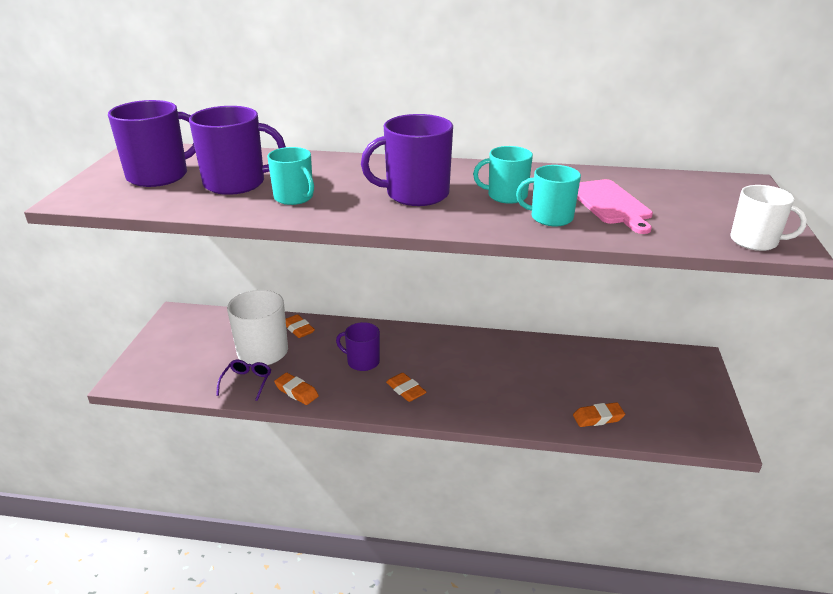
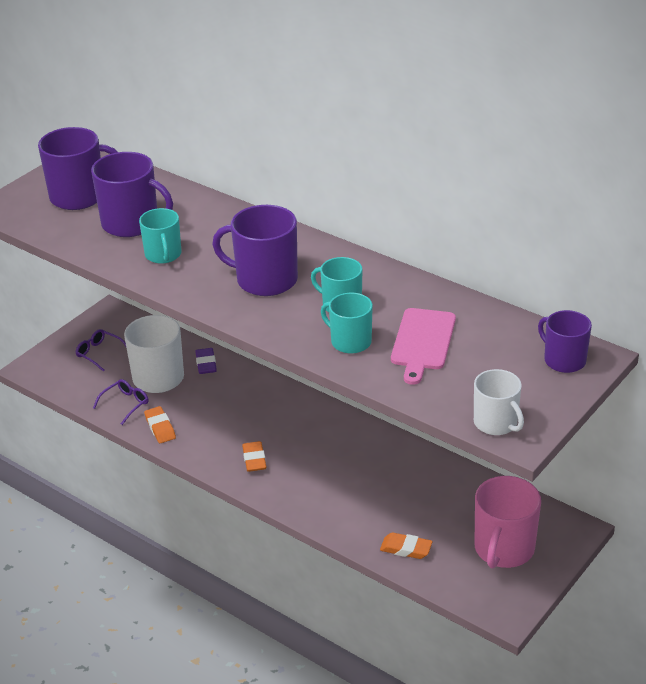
camera: 30 degrees right, 5 degrees up
orange eraser [286,314,315,338] -> purple eraser [195,348,217,374]
purple mug [336,322,380,371] -> purple mug moved to [538,310,592,373]
none -> purple glasses [75,329,126,371]
none -> pink mug [475,476,541,569]

